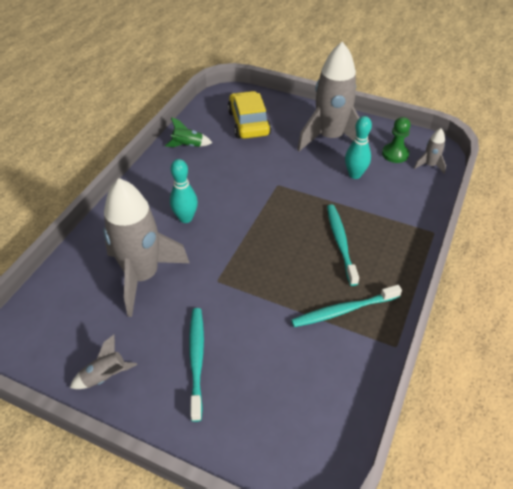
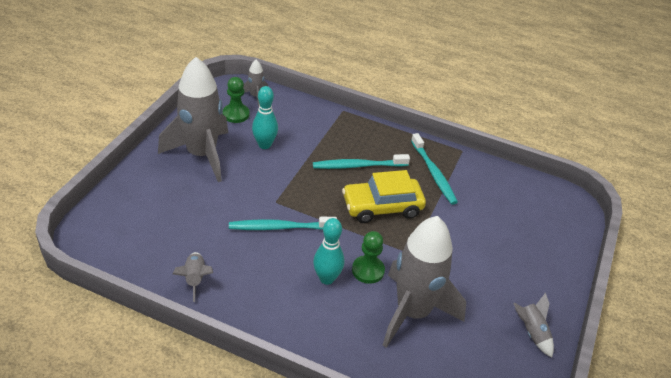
camera: 95 degrees left, 5 degrees down
green rocket [165,117,212,147] -> grey rocket [173,252,213,302]
turquoise toothbrush [189,308,204,422] -> turquoise toothbrush moved to [229,217,337,230]
yellow car [228,91,271,139] -> yellow car moved to [342,170,426,223]
none -> green pawn [352,231,385,284]

